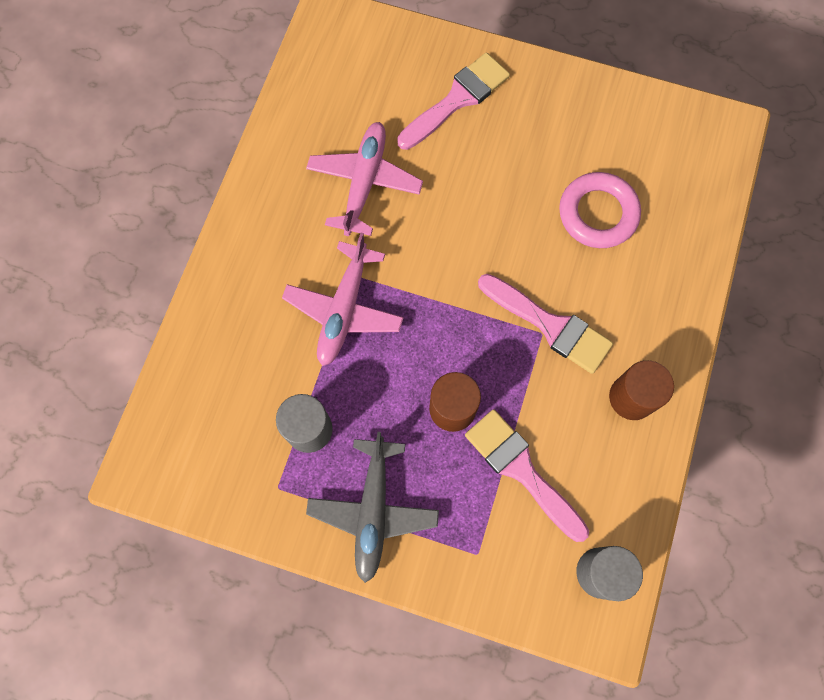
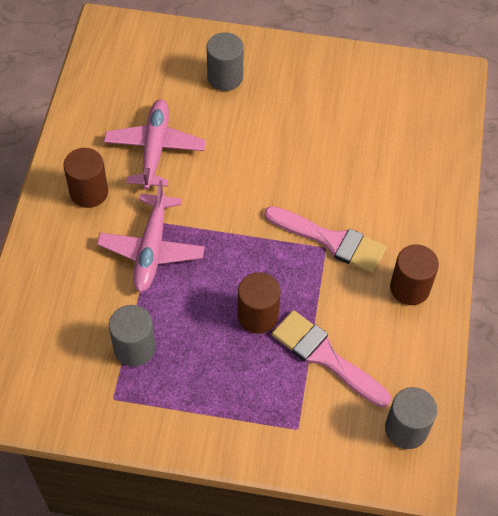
camera: 10 degrees left, 15 degrees down
grey plane [306,432,439,583] -> none
pink brush [397,52,510,150] -> grey cylinder [207,32,244,91]
pink ring [559,172,641,248] -> none
none -> brown cylinder [63,148,108,208]

